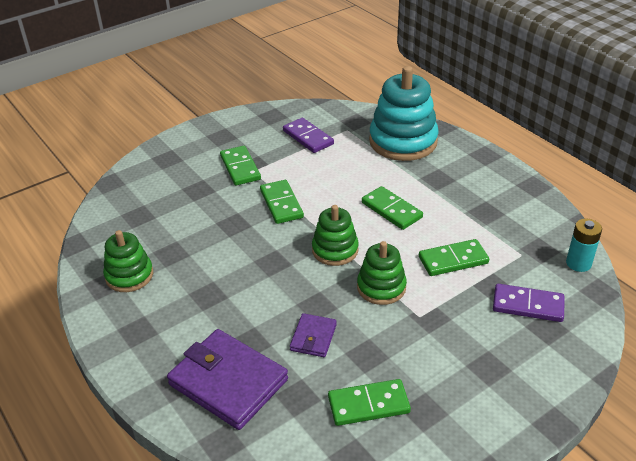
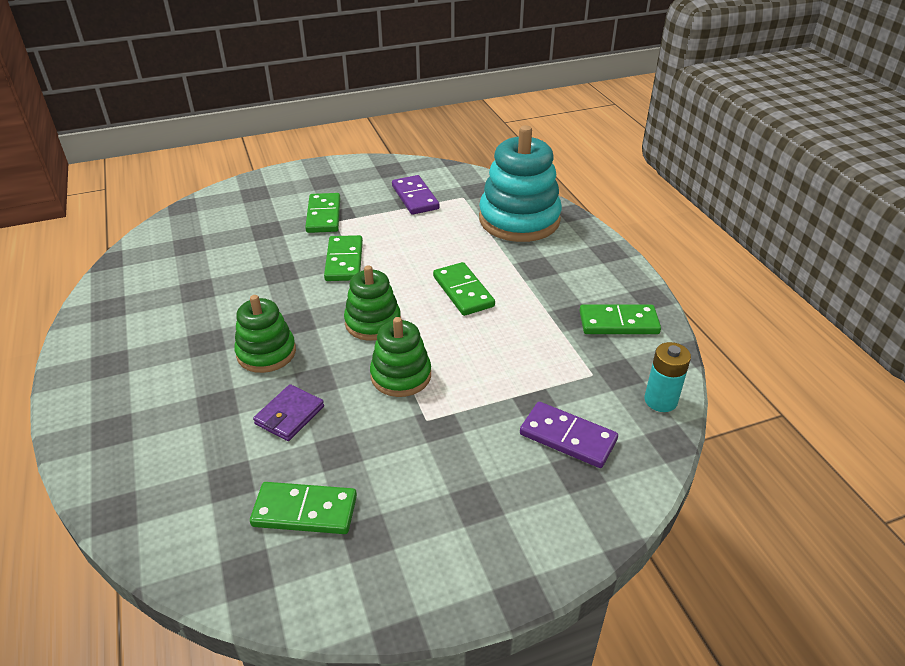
camera: 15 degrees right, 0 degrees up
green stacking toy [103,230,153,292] -> green stacking toy moved to [234,295,296,373]
purple wallet [167,329,288,430] -> none
green domino [419,239,489,276] -> green domino moved to [579,304,661,334]

